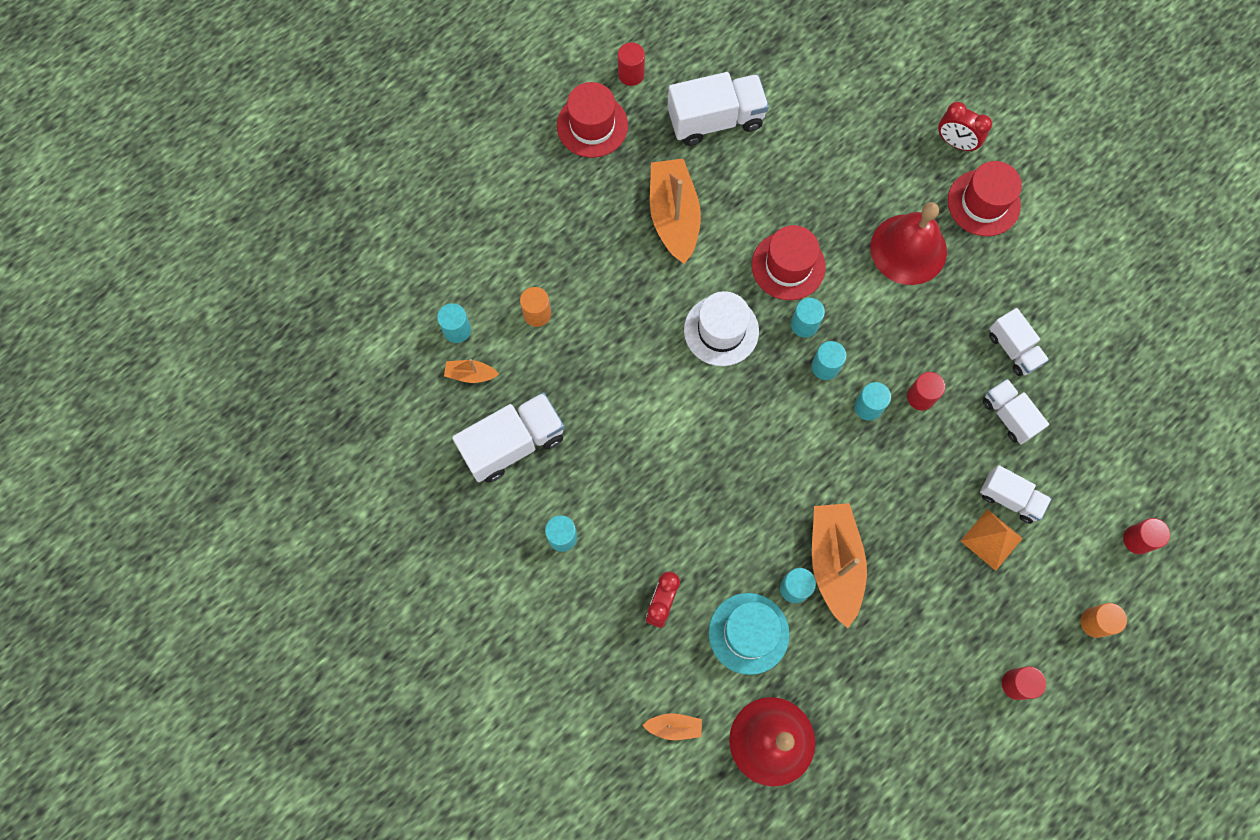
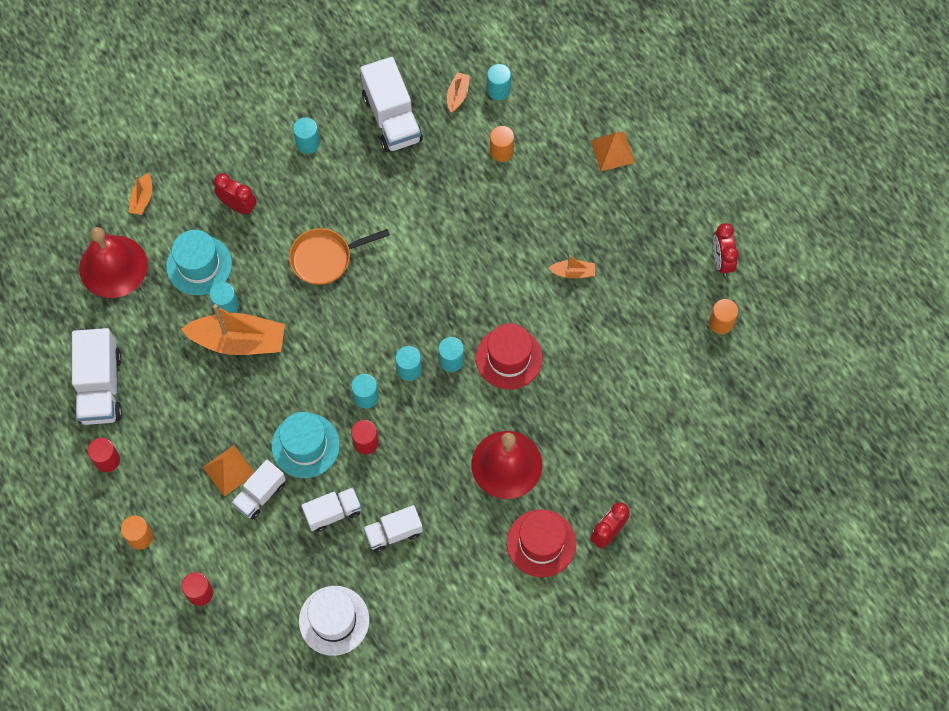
camera: 100 degrees right, 5 degrees down
red hat [557,82,628,158] -> none
red cylinder [618,42,645,86] -> red clock [713,223,739,276]
orange boat [650,159,701,264] -> orange boat [548,255,595,279], size x0.47
white truck [667,72,769,146] -> white truck moved to [72,328,122,425]
white hat [684,291,759,366] -> white hat moved to [299,586,369,656]
none -> turquoise hat [272,412,340,478]
none -> orange pan [289,228,390,285]
none -> orange pyramid [590,132,635,171]
none -> orange cylinder [709,299,738,334]

